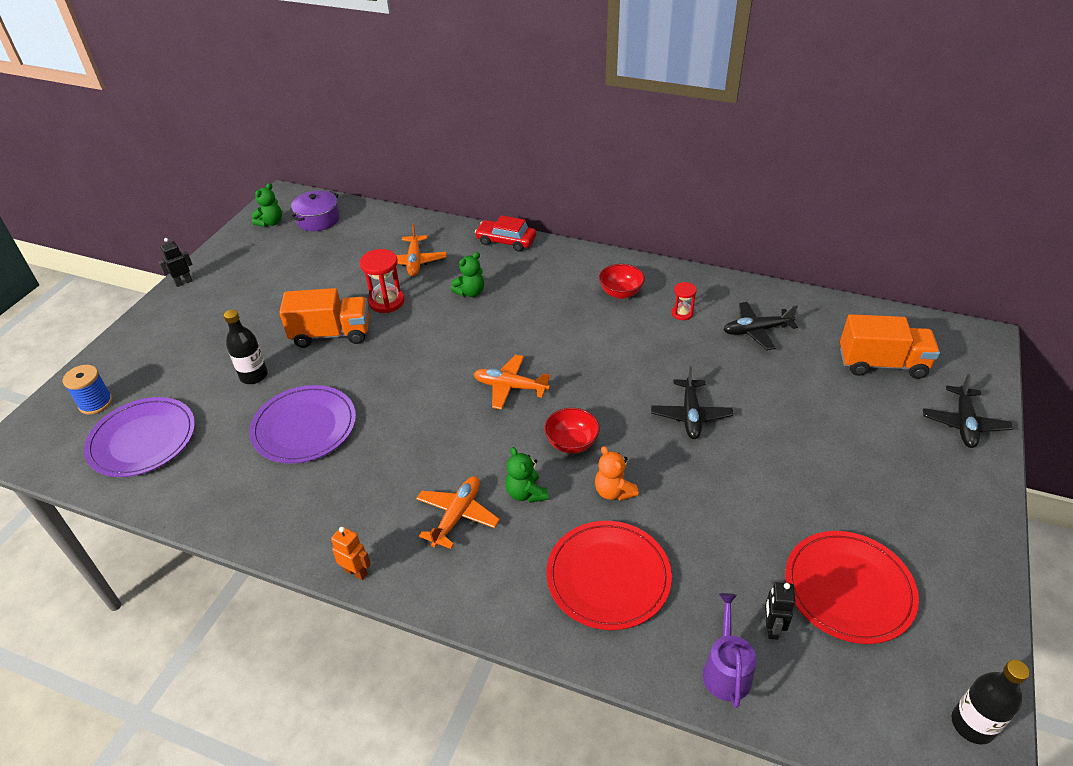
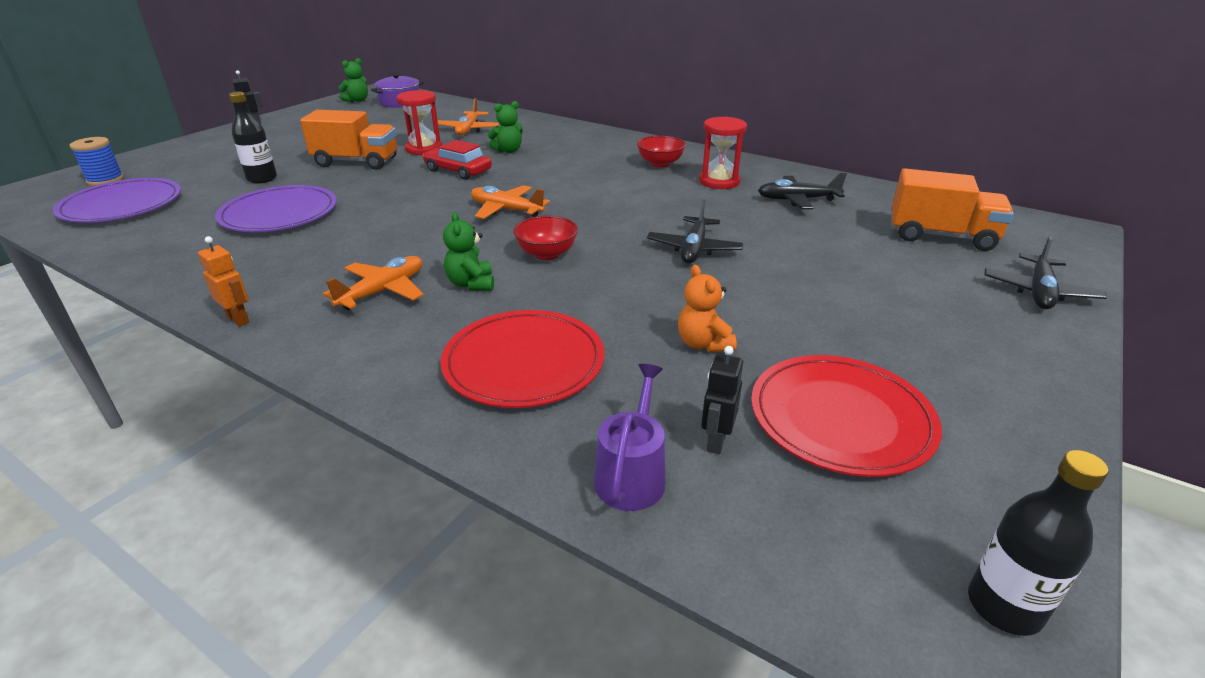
camera: 10 degrees right, 10 degrees down
red car [475,215,536,252] -> red car moved to [423,140,492,180]
orange teddy bear [595,446,639,501] -> orange teddy bear moved to [678,265,737,352]
red hourglass [672,282,697,320] -> red hourglass [699,116,747,189], size x1.70

